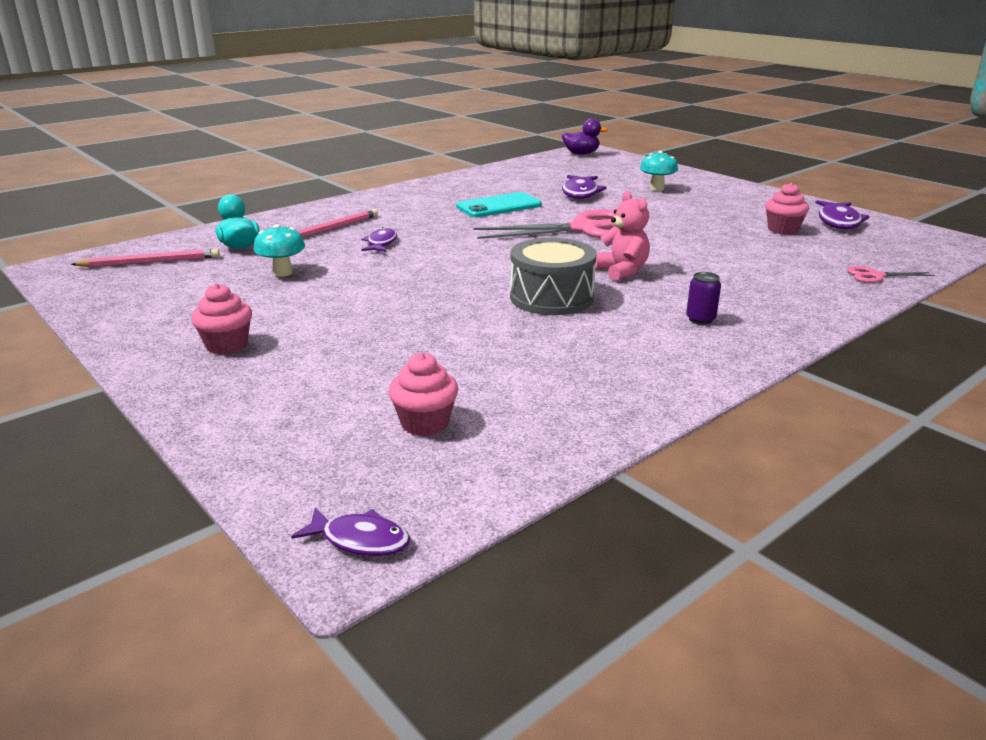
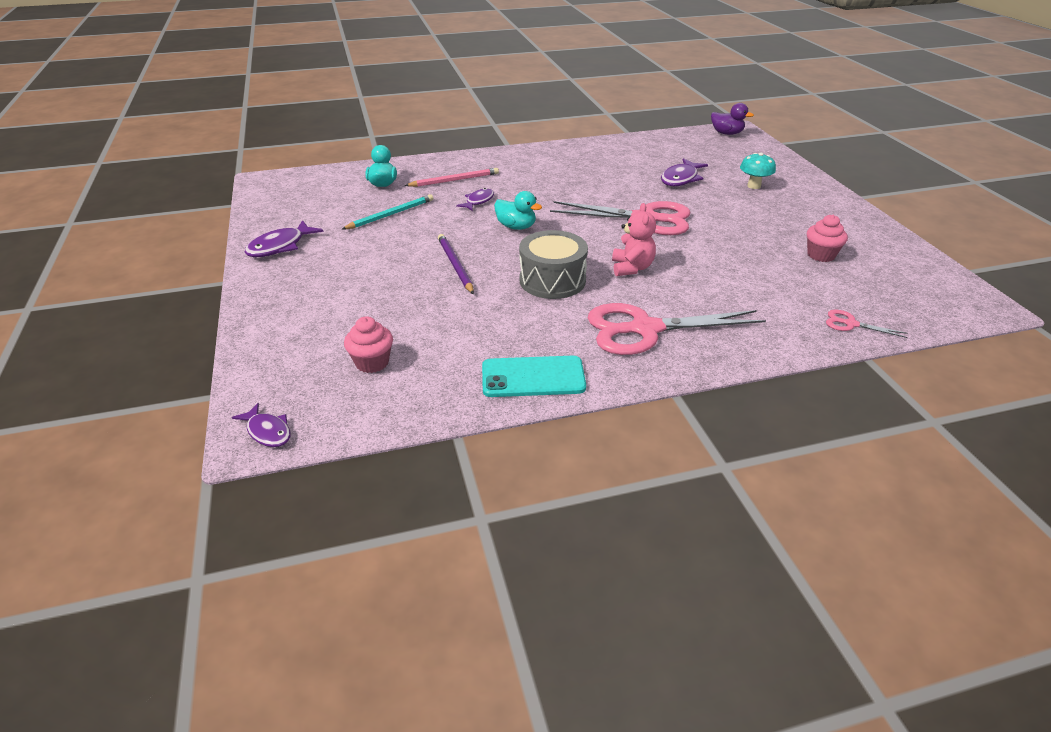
camera: 25 degrees right, 10 degrees up
pink pencil [71,249,219,267] -> none
pink cupcake [191,283,252,355] -> none
turquoise mushroom [253,224,305,277] -> turquoise pencil [342,194,433,229]
turquoise phone [456,192,542,217] -> turquoise phone moved to [482,356,586,397]
purple can [686,272,721,325] -> pink scissors [588,303,766,355]
purple fish [815,200,870,229] -> purple fish moved to [245,220,323,257]
none -> purple pencil [438,234,474,294]
none -> turquoise duck [494,191,542,230]

